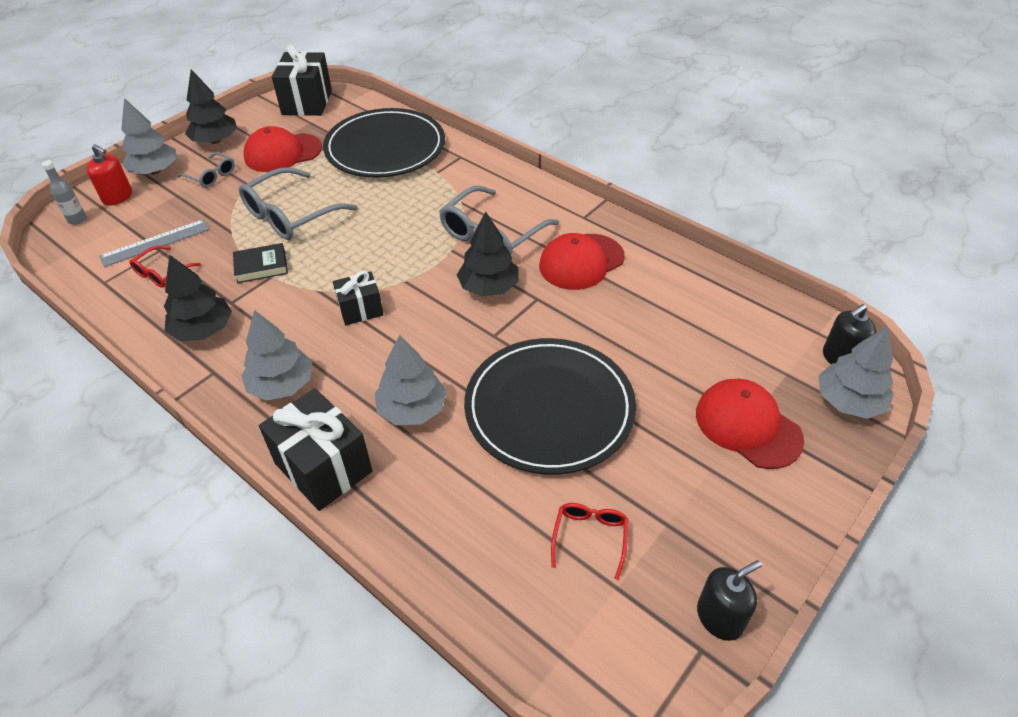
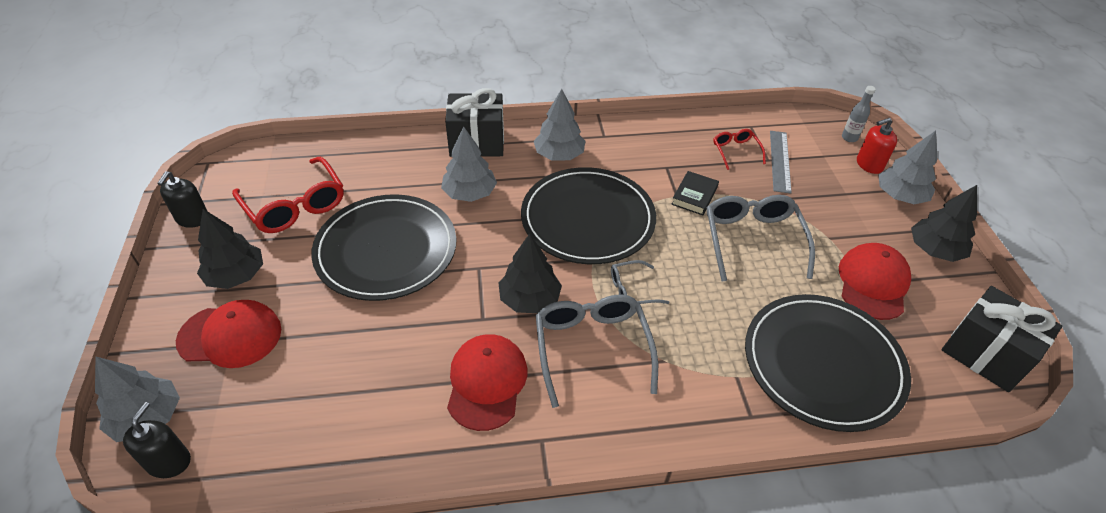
camera: 130 degrees right, 0 degrees up
black tree [164,255,232,341] -> black tree moved to [197,209,263,289]
grey glasses [177,152,235,188] -> grey glasses moved to [611,260,670,304]
black gift [333,271,384,325] -> black plate [521,167,656,264]
red glasses [551,503,628,580] -> red glasses [232,157,344,233], size x1.90

